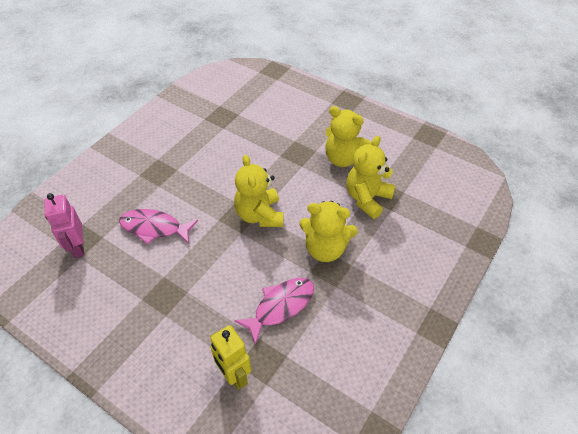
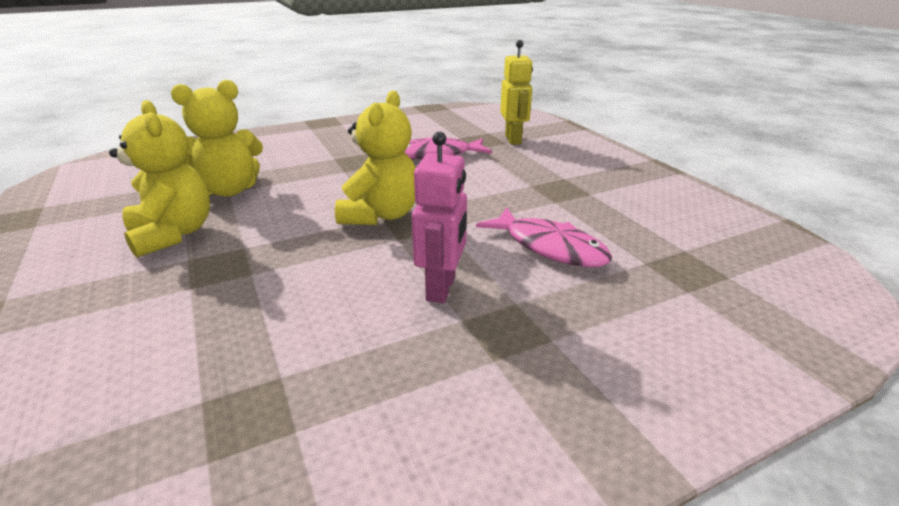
camera: 150 degrees left, 20 degrees down
pink robot [44,193,84,258] -> pink robot moved to [412,132,467,303]
yellow teddy bear [299,201,358,262] -> none

